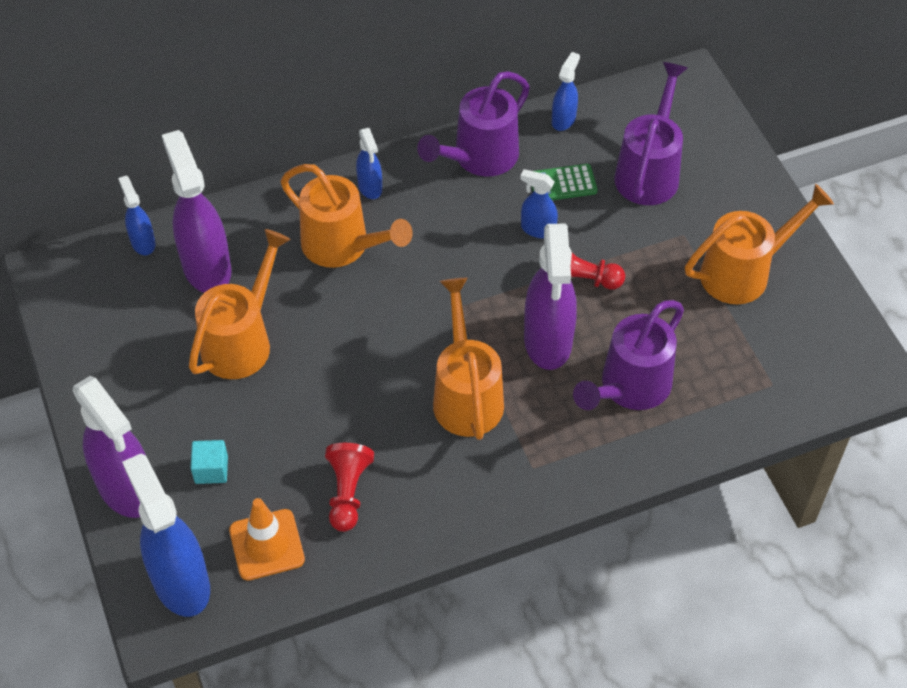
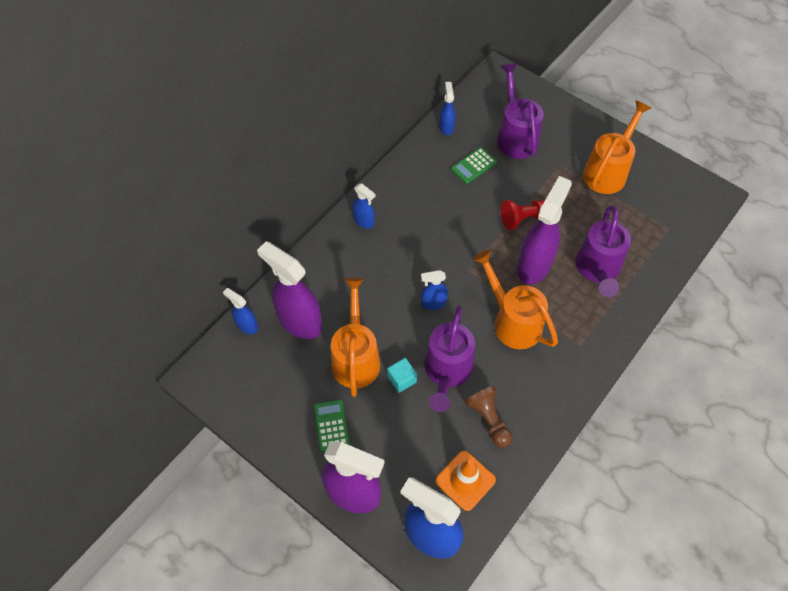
camera: 30 degrees left, 5 degrees up
turquoise cube [190,440,228,484] -> turquoise cube moved to [387,358,417,393]
orange watering can [280,164,413,268] -> none
red pawn [325,443,374,532] -> brown pawn [464,386,512,448]
purple watering can [417,71,530,177] -> purple watering can moved to [424,306,475,412]
blue spray bottle [520,169,558,239] -> blue spray bottle moved to [421,270,448,310]
purple spray bottle [524,223,577,370] -> purple spray bottle turned 120 degrees counterclockwise [517,176,572,284]
none -> green calculator [314,400,350,452]

